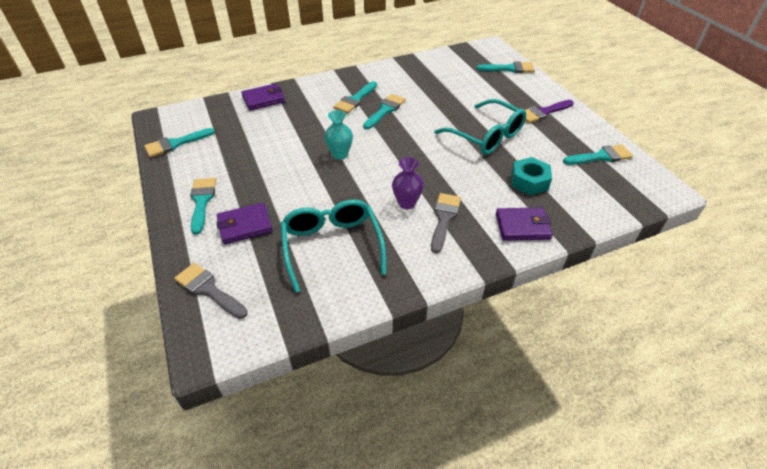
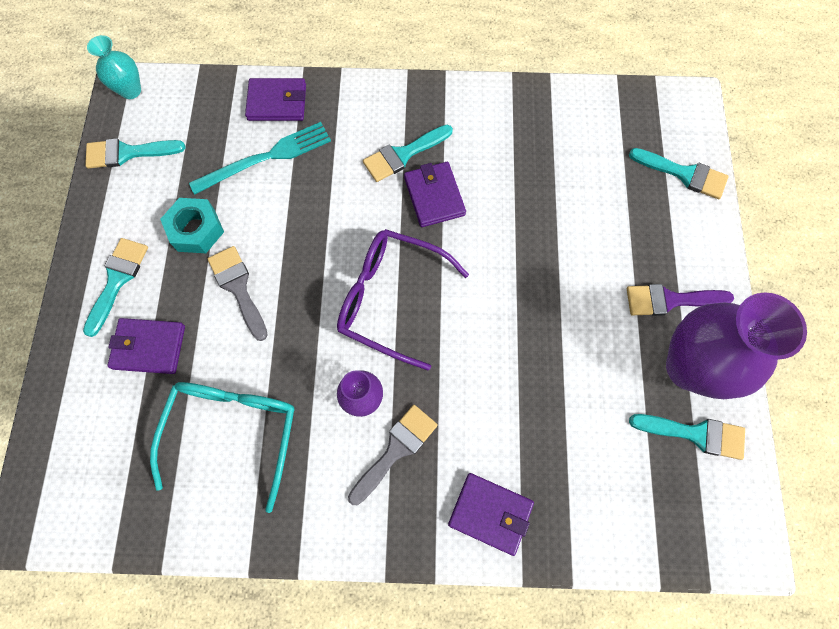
camera: 25 degrees right, 25 degrees up
grey brush [174,263,248,319] -> grey brush moved to [208,246,267,341]
turquoise vase [324,110,353,160] -> turquoise vase moved to [87,35,141,99]
turquoise brush [363,94,406,129] -> purple wallet [404,162,466,227]
turquoise glasses [434,99,526,155] -> none
turquoise nut [511,157,552,195] -> turquoise nut moved to [160,198,224,253]
none -> turquoise fork [189,122,331,195]
none -> purple glasses [337,229,469,371]
none -> purple vase [666,293,807,399]

